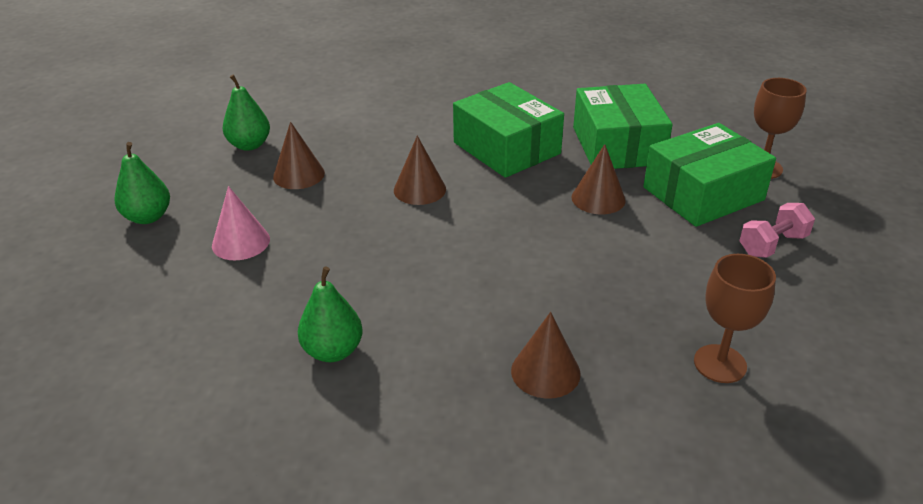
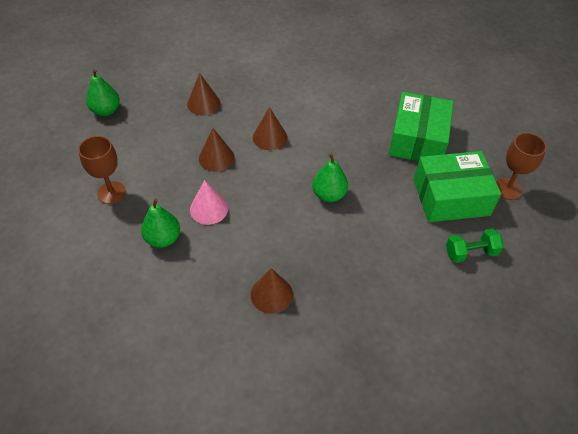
camera: 20 degrees right, 15 degrees up
pink cone [212,186,270,260] -> pink cone moved to [190,180,228,225]
green pear [223,74,270,151] -> green pear moved to [312,153,348,202]
green box [453,82,564,178] -> none
brown cone [572,144,626,214] -> brown cone moved to [199,128,234,172]
brown goblet [694,254,776,383] -> brown goblet moved to [78,136,126,204]
pink dumbbell [739,203,815,258] -> green dumbbell [446,228,504,263]

